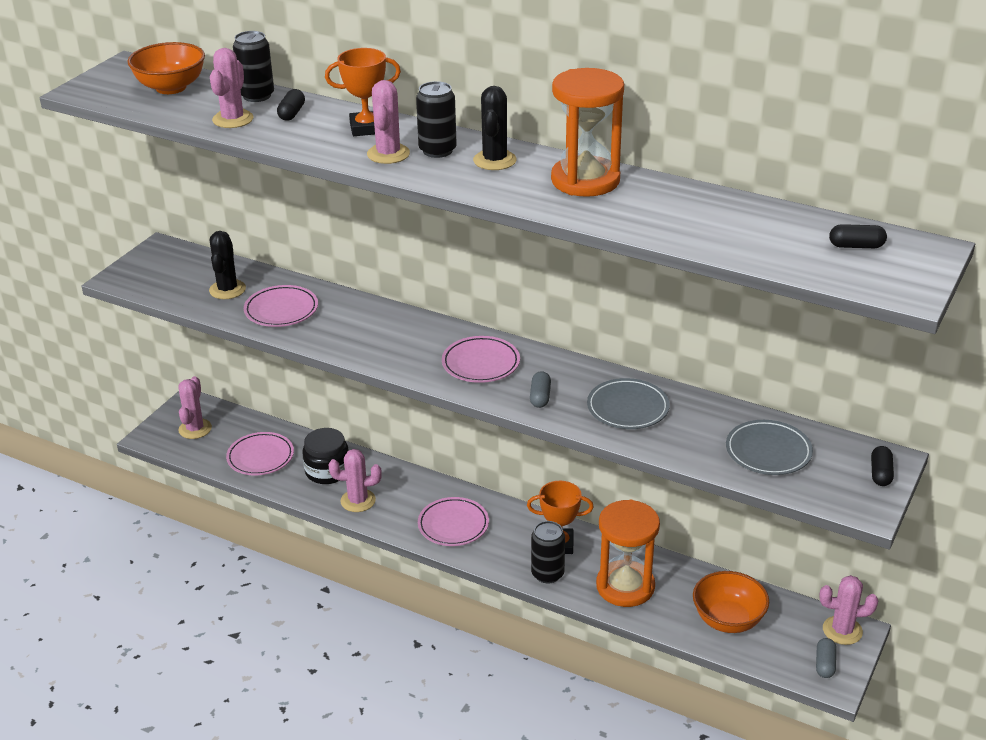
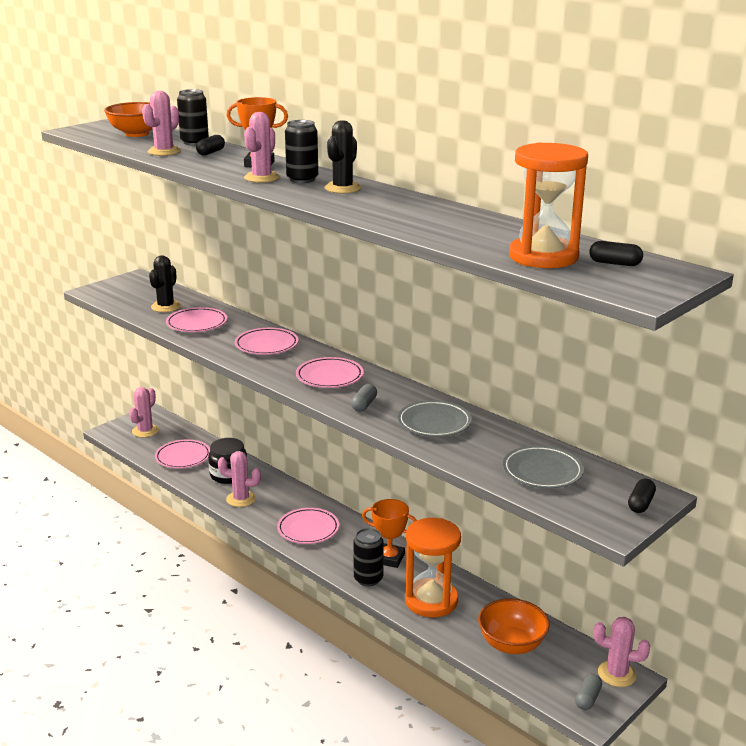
camera: 15 degrees right, 10 degrees down
orange hourglass [551,68,624,197] -> orange hourglass moved to [509,142,588,268]
none -> pink plate [235,328,299,355]

